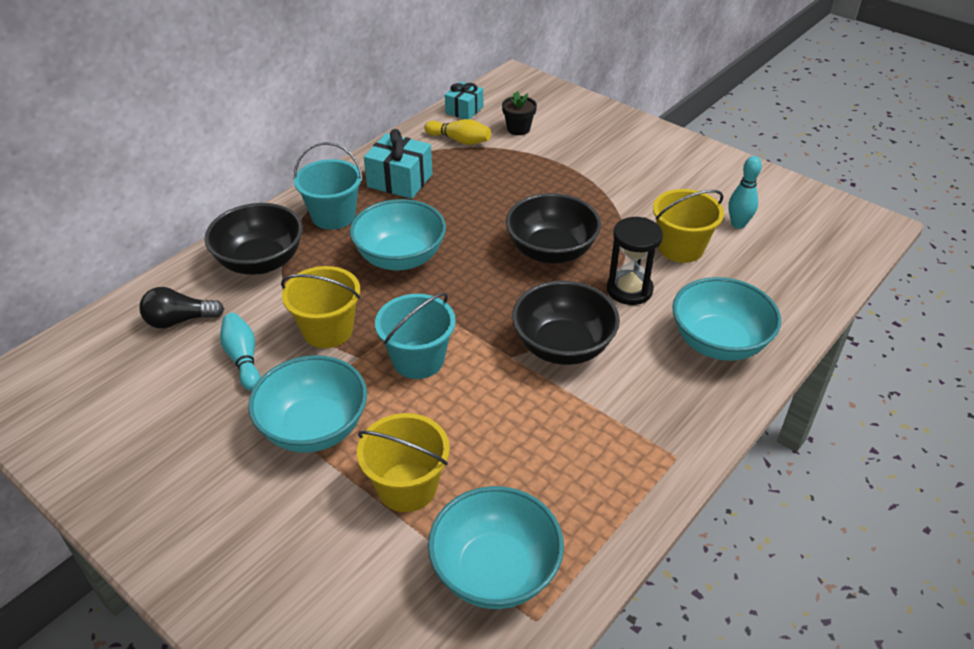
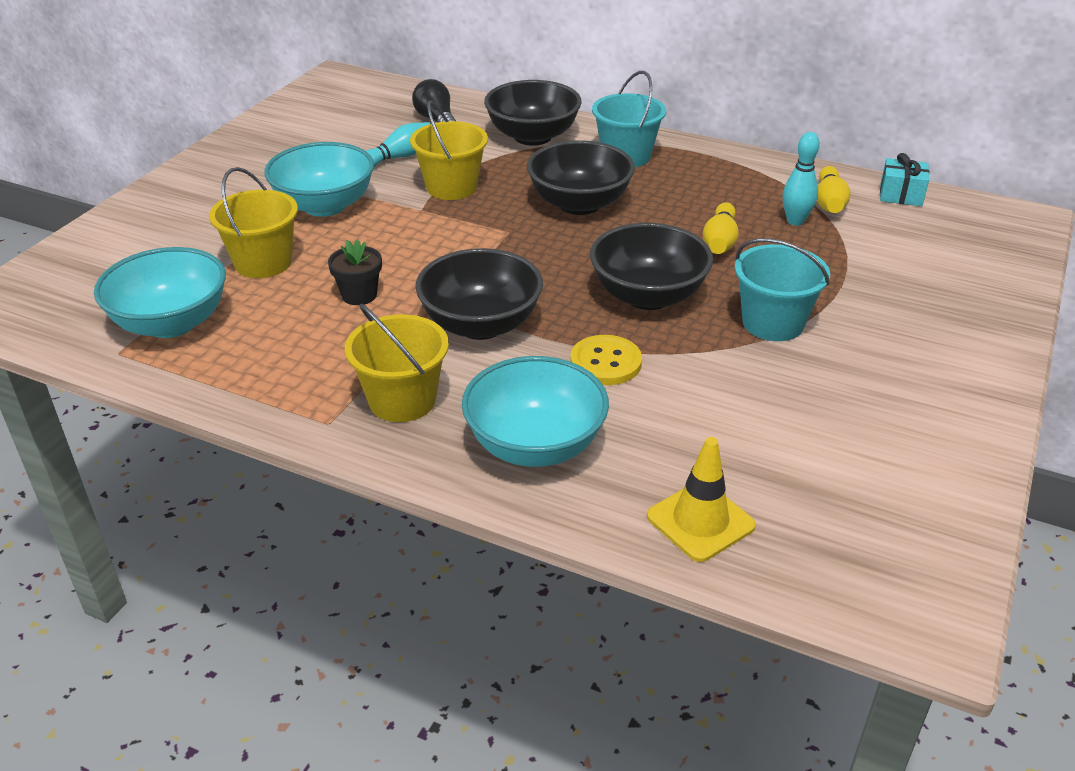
camera: 75 degrees right, 5 degrees down
turquoise bowl [350,199,446,270] -> black bowl [527,140,635,215]
turquoise gift [364,129,433,199] -> none
turquoise bucket [375,293,456,379] -> turquoise bucket moved to [735,238,830,341]
black flower pot [502,91,537,135] -> black flower pot moved to [328,239,382,305]
black hourglass [606,217,663,305] -> yellow button [570,335,642,385]
yellow bucket [653,189,724,263] -> yellow bucket moved to [345,304,449,422]
turquoise bowling pin [728,156,762,229] -> turquoise bowling pin moved to [783,132,820,226]
none -> yellow traffic cone [647,437,756,562]
none -> yellow bowling pin [703,202,739,254]

